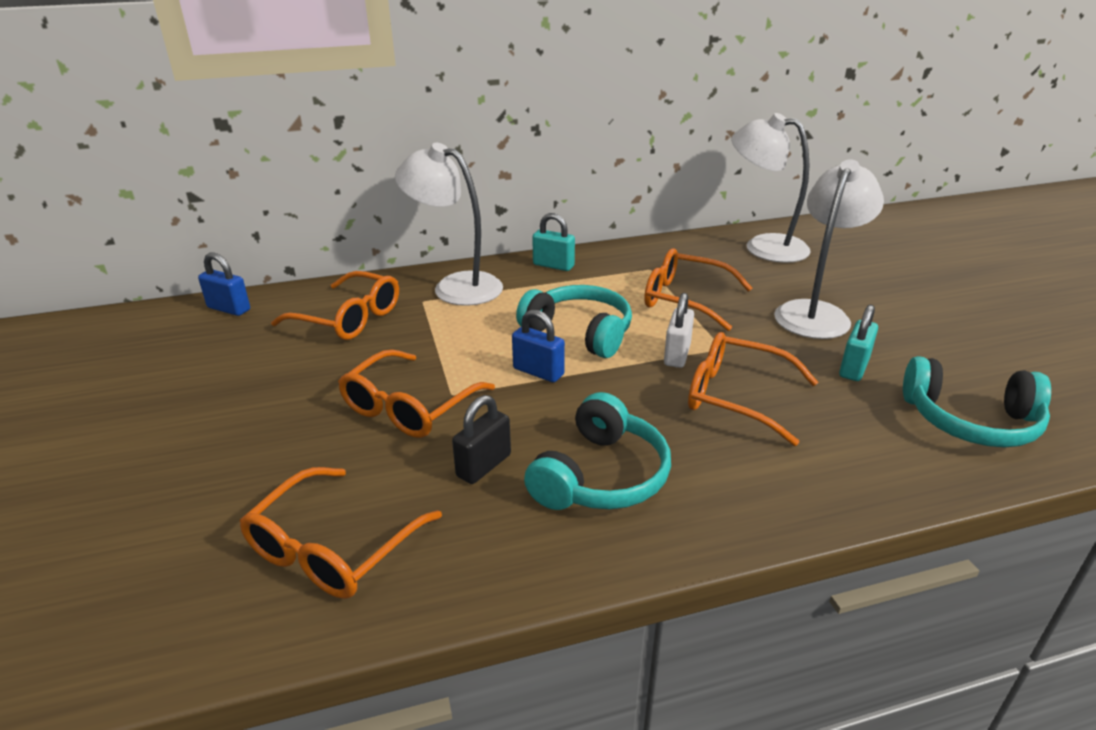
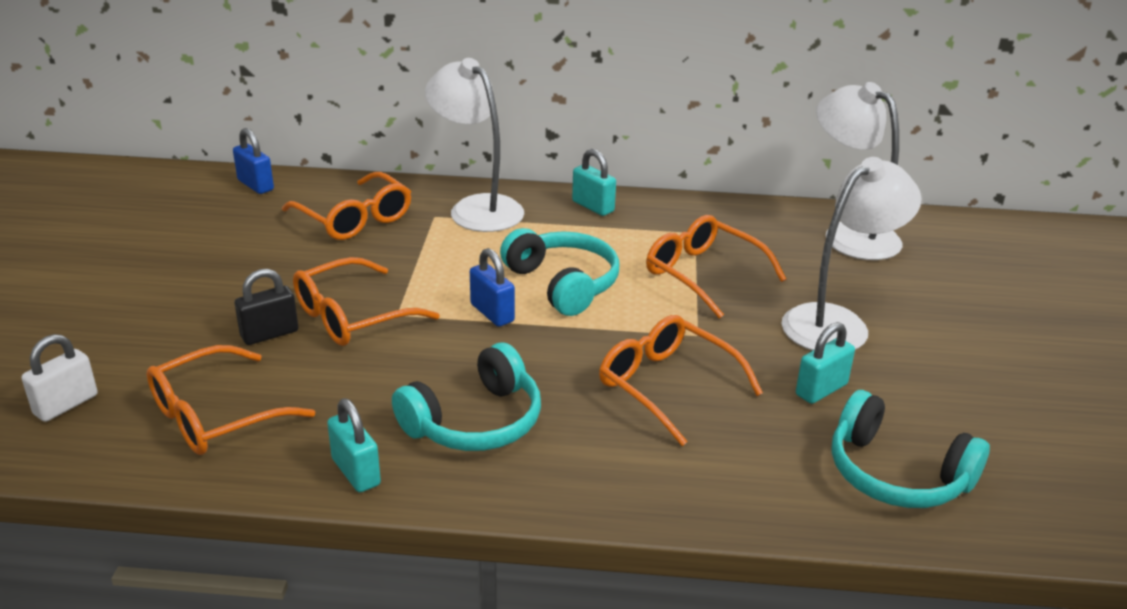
camera: 20 degrees right, 0 degrees up
black padlock [452,395,511,484] -> black padlock moved to [235,269,298,345]
white padlock [664,293,694,368] -> white padlock moved to [21,334,98,422]
none -> turquoise padlock [327,398,381,492]

